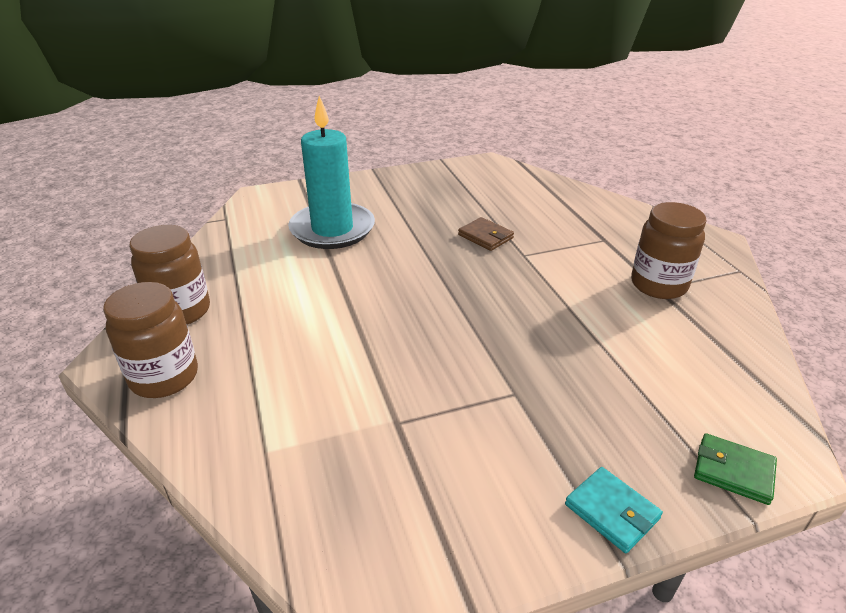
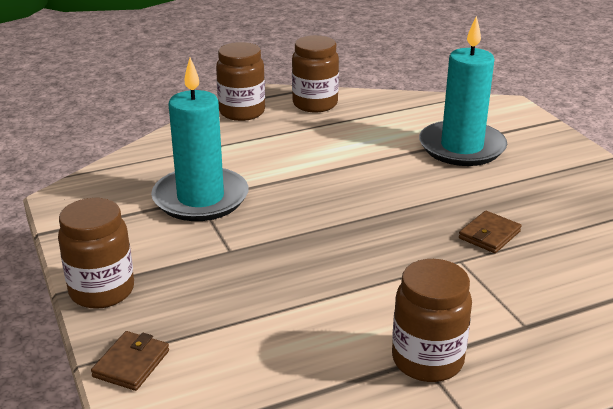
camera: 85 degrees right, 5 degrees down
turquoise wallet [565,467,663,553] -> brown jar [58,198,134,309]
green wallet [694,433,777,505] -> brown wallet [91,331,169,391]
none -> turquoise candle [151,58,248,221]

